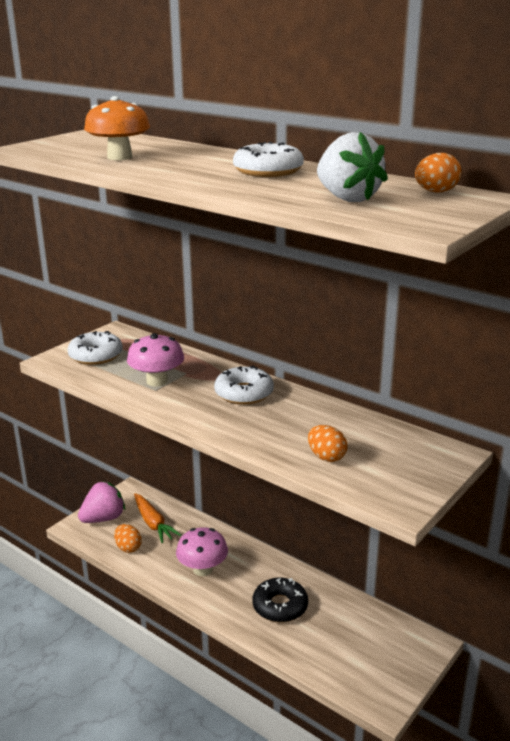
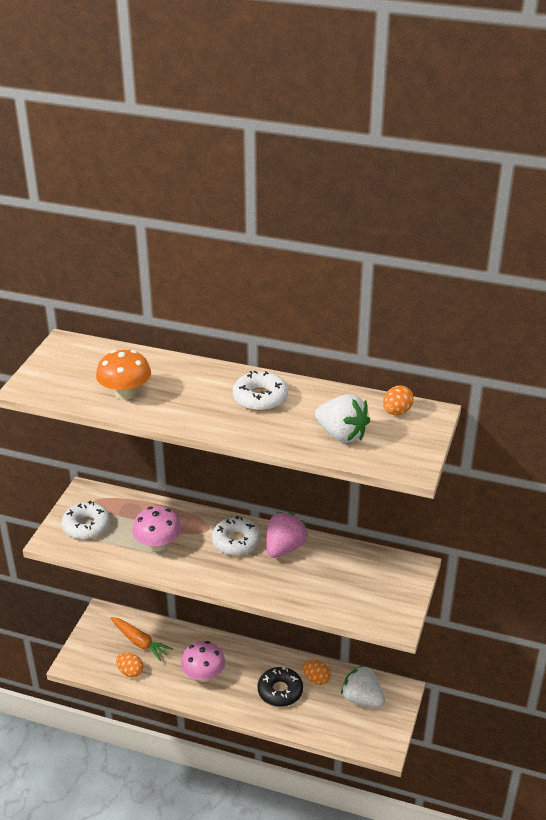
camera: 20 degrees left, 10 degrees up
pink strawberry [78,481,125,523] -> pink strawberry moved to [267,512,308,558]
orange egg [308,425,347,462] -> orange egg moved to [303,660,331,685]
none -> white strawberry [341,665,385,708]

